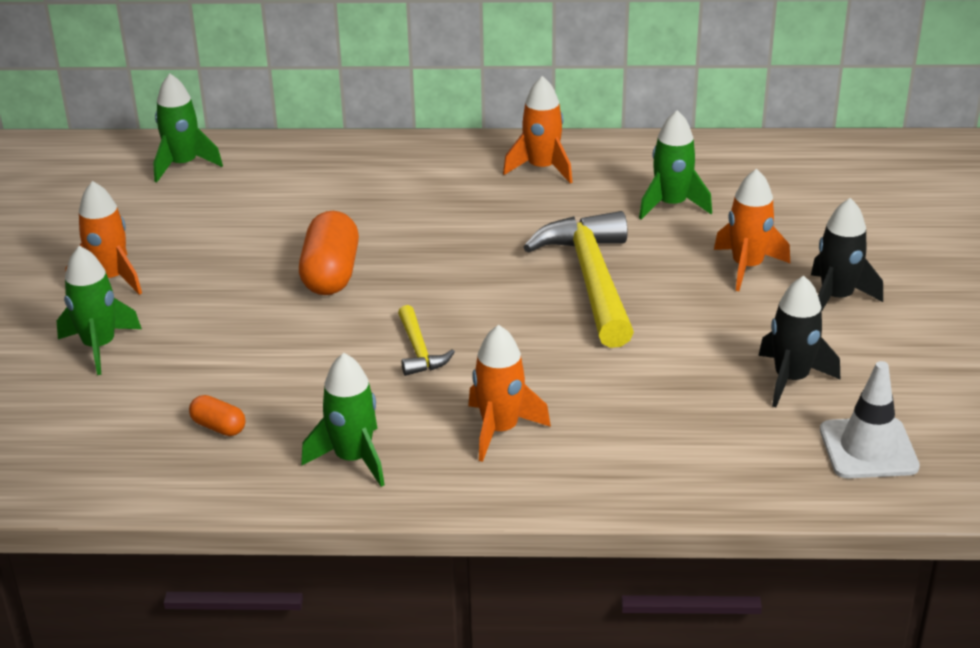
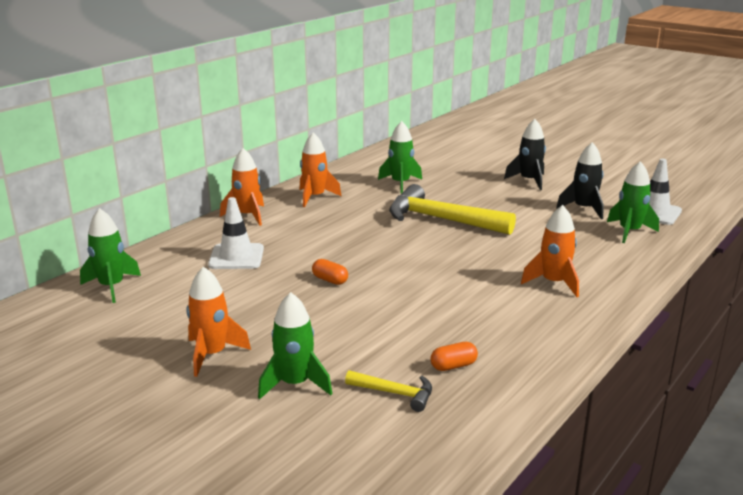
camera: 55 degrees left, 10 degrees down
orange capsule [299,211,359,295] -> orange capsule [312,259,348,285], size x0.51
green rocket [301,353,385,487] -> green rocket moved to [607,161,659,243]
yellow hammer [398,305,455,376] -> yellow hammer moved to [345,370,432,412]
orange rocket [714,169,790,291] -> orange rocket moved to [220,148,264,226]
none -> white traffic cone [208,197,264,269]

